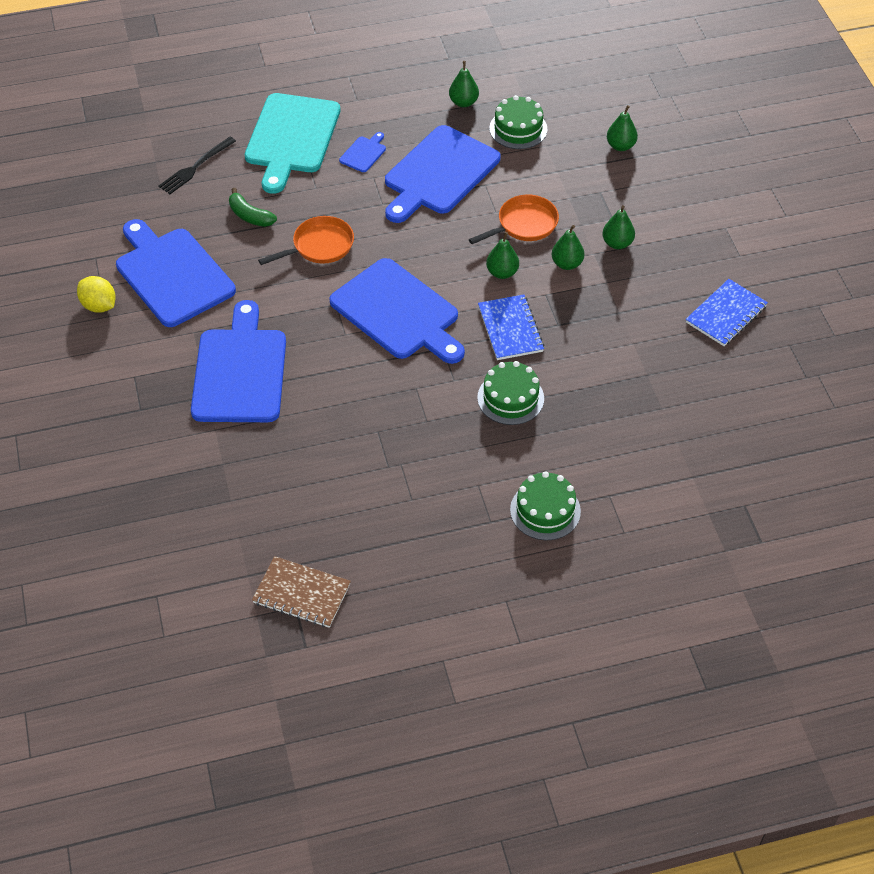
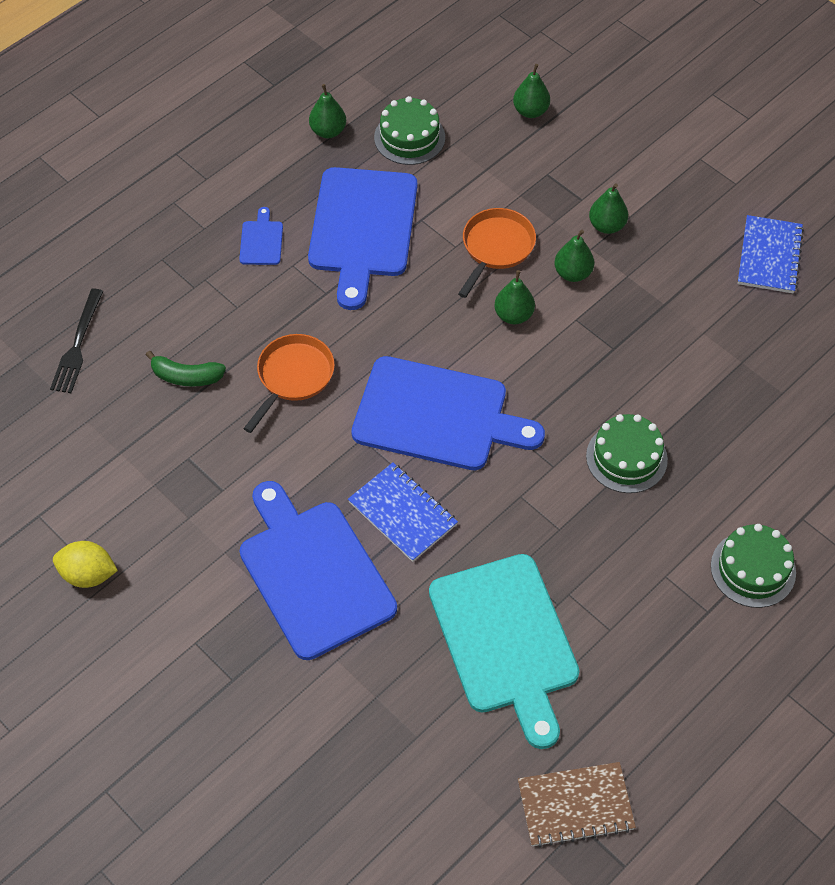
camera: 30 degrees left, 5 degrees up
blue cutting board [116,219,236,327] -> none
turquoise cutting board [245,93,341,194] -> turquoise cutting board moved to [429,554,580,749]
blue notebook [478,294,544,360] -> blue notebook moved to [348,463,458,562]

